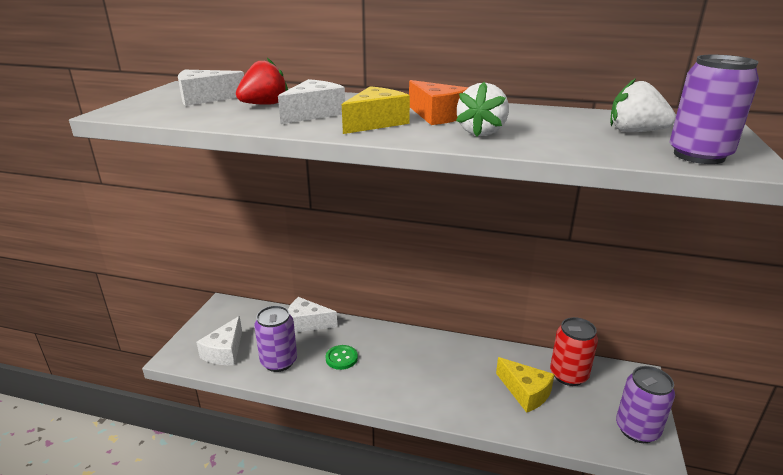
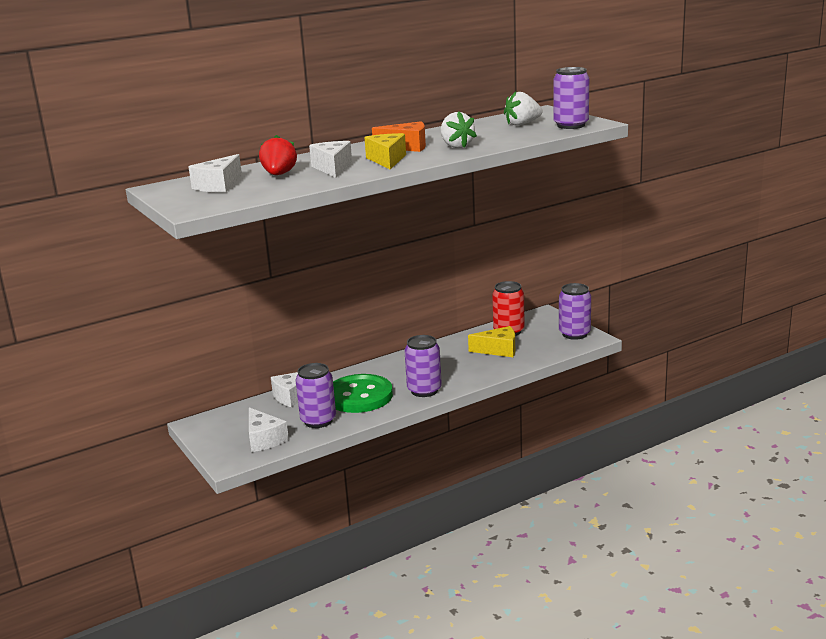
camera: 45 degrees left, 5 degrees down
green button [326,345,358,370] -> green button [333,374,393,413], size x2.19
none -> purple can [404,335,442,397]

